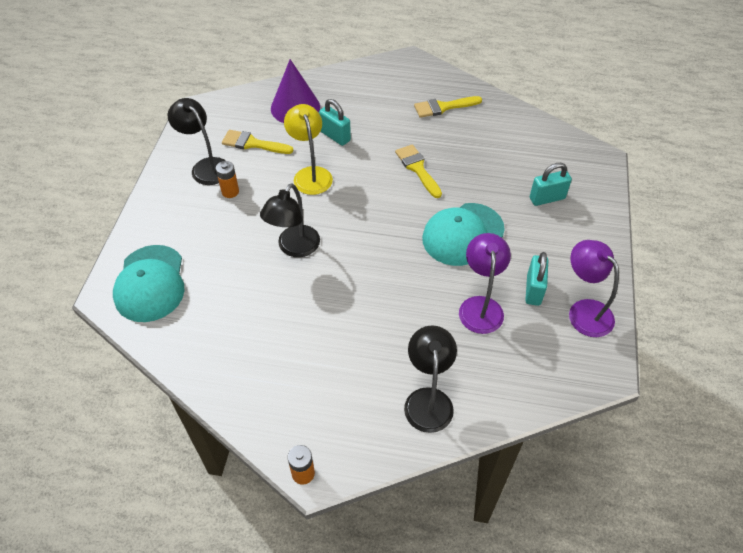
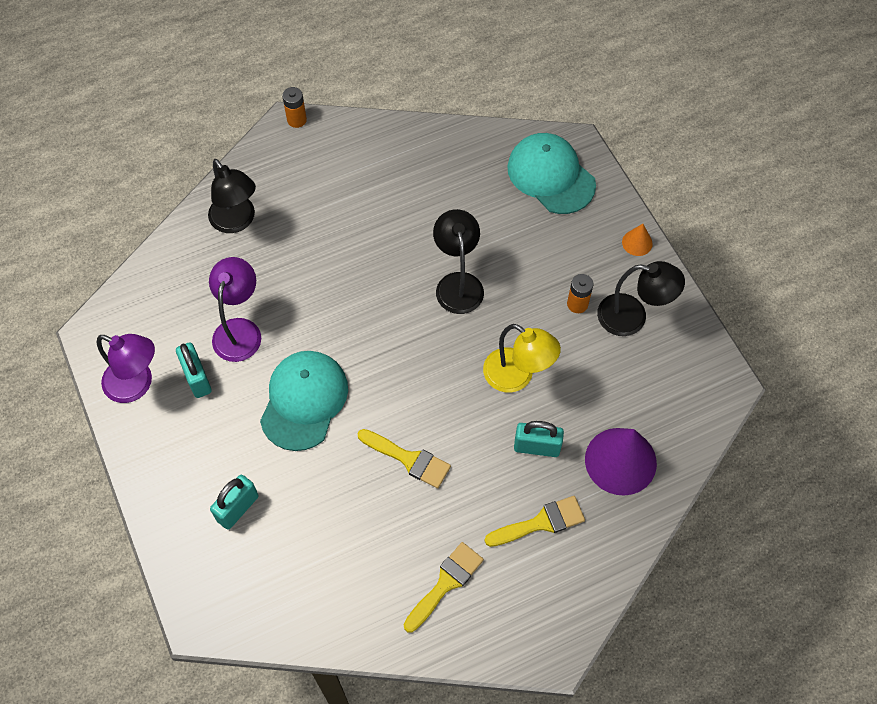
camera: 145 degrees right, 10 degrees up
yellow brush [222,130,293,154] -> yellow brush moved to [484,496,585,547]
purple lamp [459,233,511,334] -> purple lamp turned 135 degrees counterclockwise [209,257,261,362]
none -> orange cone [622,224,653,256]

